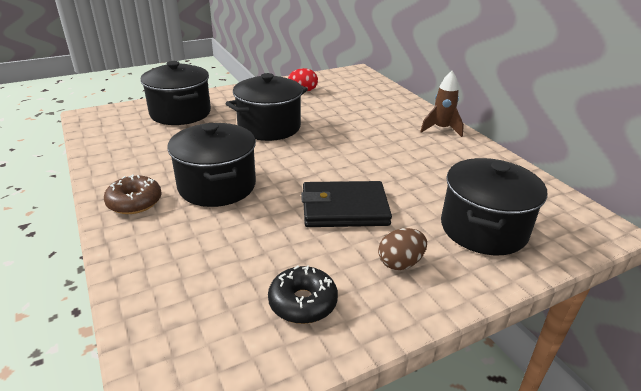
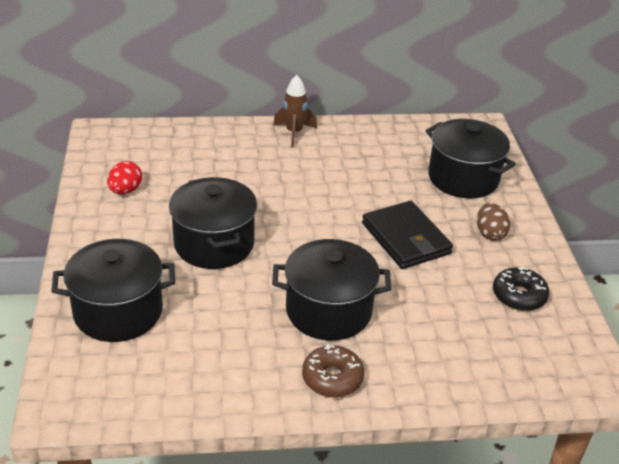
camera: 70 degrees left, 5 degrees up
black wallet [301,181,392,227] -> black wallet turned 45 degrees counterclockwise [362,201,453,269]

